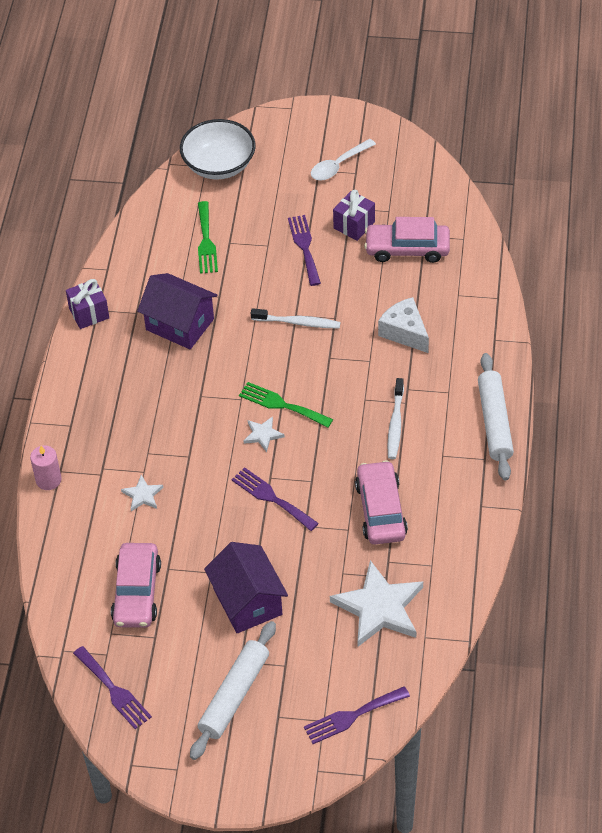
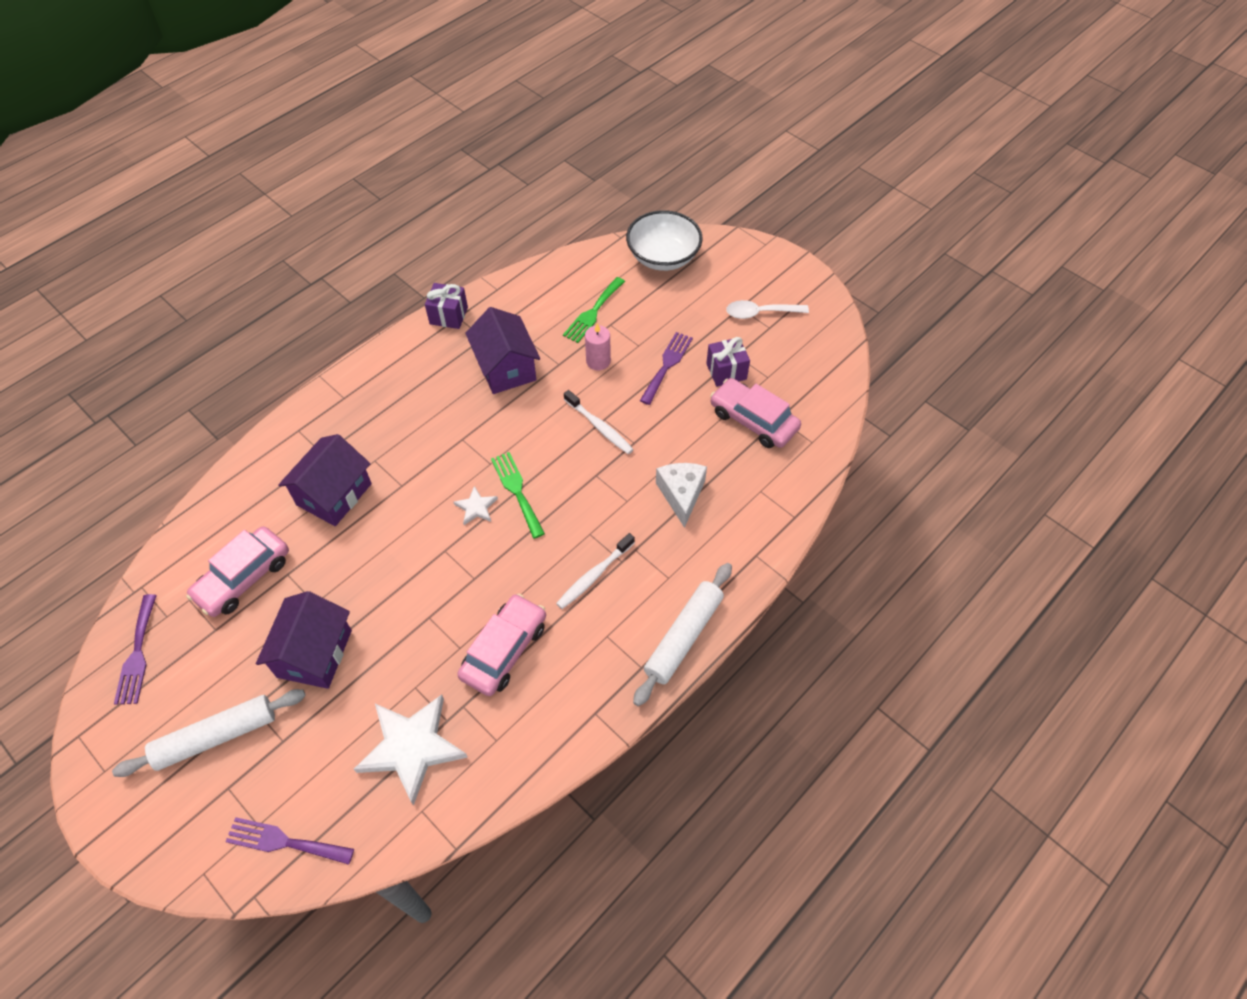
camera: 35 degrees right, 5 degrees up
pink candle [30,445,62,490] -> pink candle moved to [585,323,611,370]
white star [121,475,164,511] -> purple house [278,434,372,526]
purple fork [232,467,319,531] -> none

